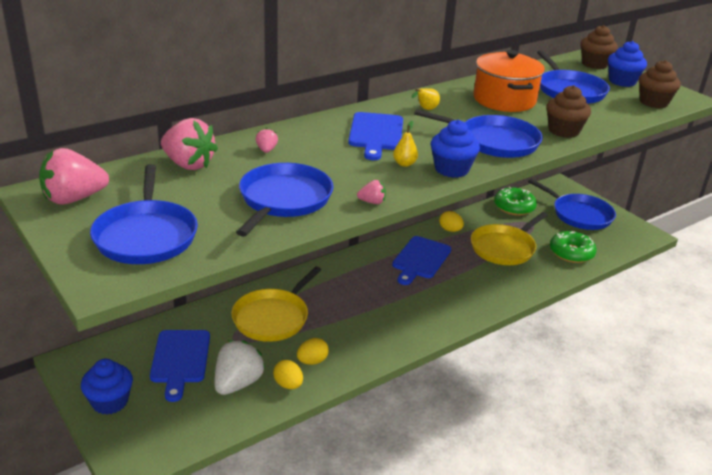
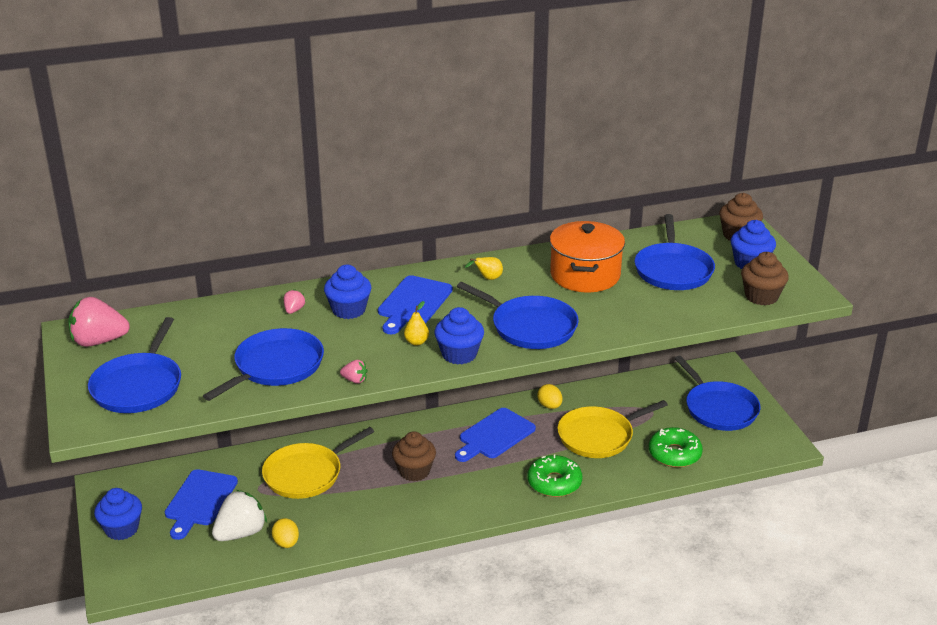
camera: 20 degrees right, 0 degrees up
pink strawberry [161,118,218,170] -> none
yellow egg [297,338,329,365] -> none
green donut [494,187,537,216] -> green donut moved to [527,455,582,497]
brown cupcake [546,85,591,138] -> brown cupcake moved to [392,431,436,481]
none -> blue cupcake [324,265,371,319]

